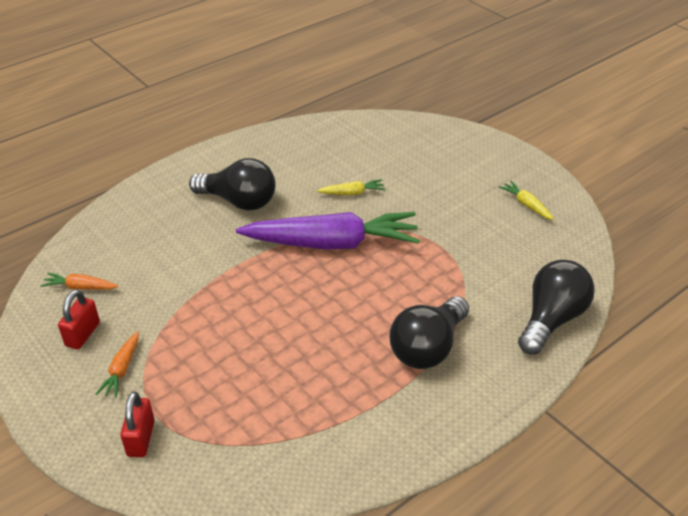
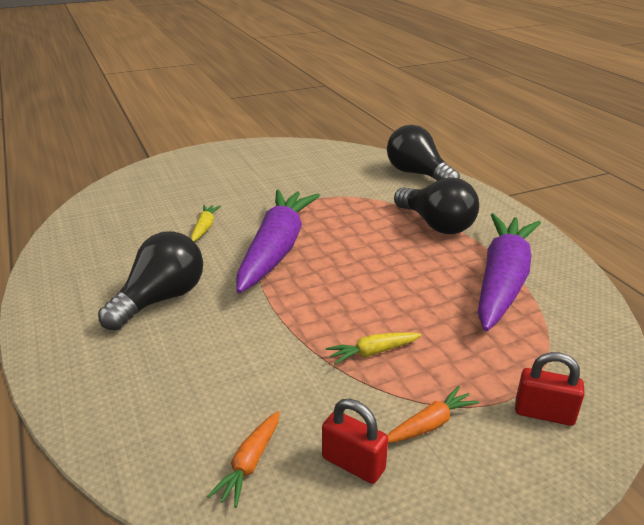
camera: 75 degrees left, 10 degrees down
orange carrot [96,331,139,398] -> orange carrot turned 60 degrees counterclockwise [387,386,479,443]
yellow carrot [499,181,554,220] -> yellow carrot moved to [326,332,422,365]
none -> purple carrot [478,214,541,331]

